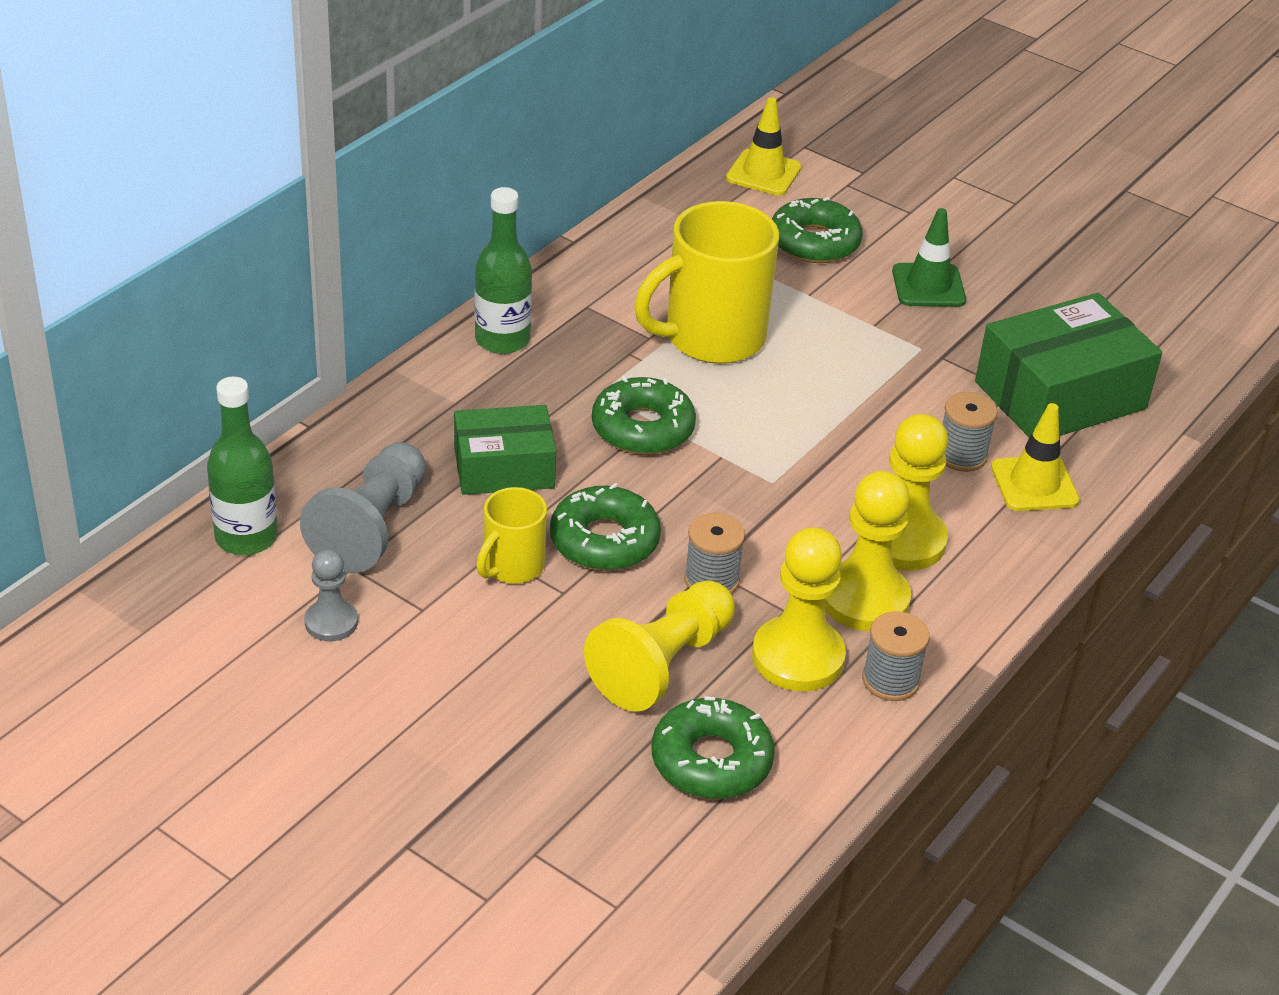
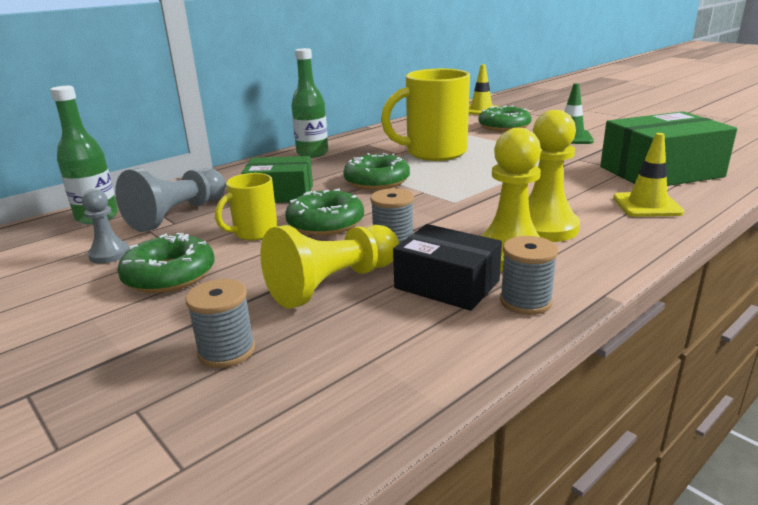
camera: 15 degrees right, 15 degrees down
green donut [652,696,775,799] -> green donut moved to [117,233,215,293]
yellow pawn [752,527,846,691] -> black box [393,224,502,311]
grey spool [943,392,998,472] -> grey spool moved to [185,279,255,368]

